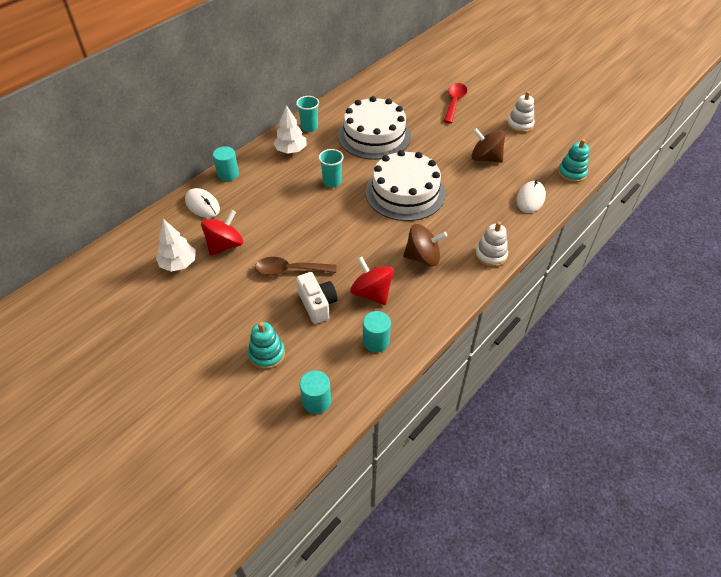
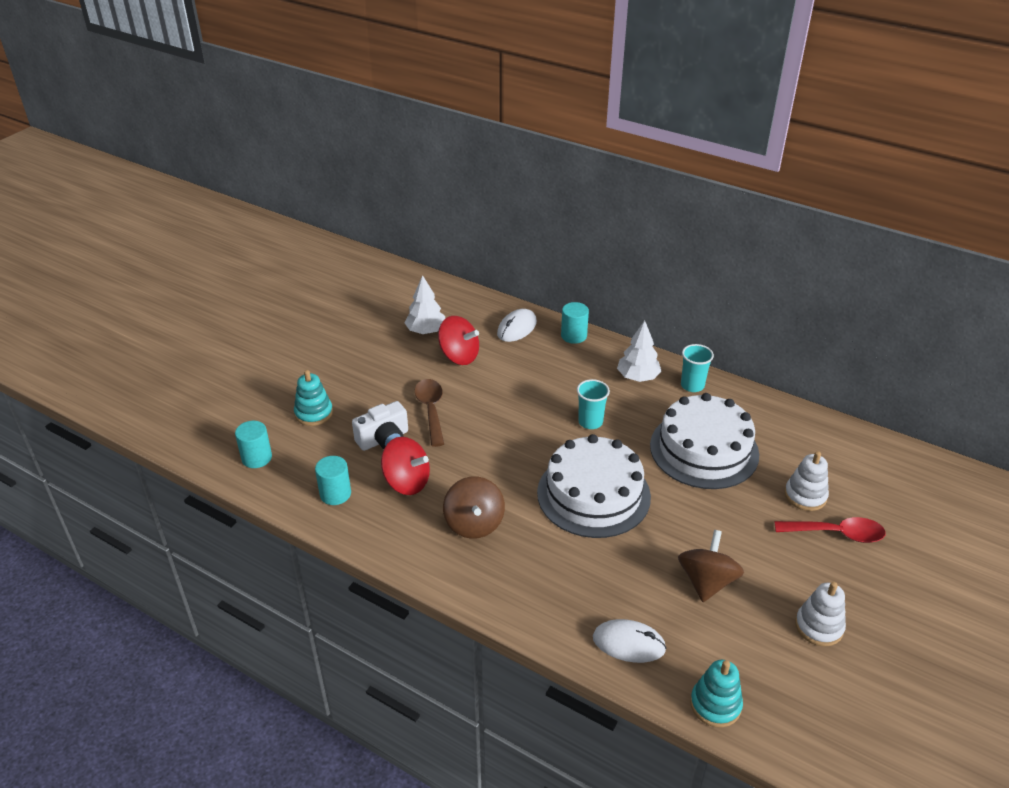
camera: 80 degrees right, 10 degrees down
red spinning top [350,257,394,305] -> red spinning top turned 75 degrees clockwise [381,437,430,495]
white stacking toy [475,222,508,267] -> white stacking toy moved to [785,451,829,511]

